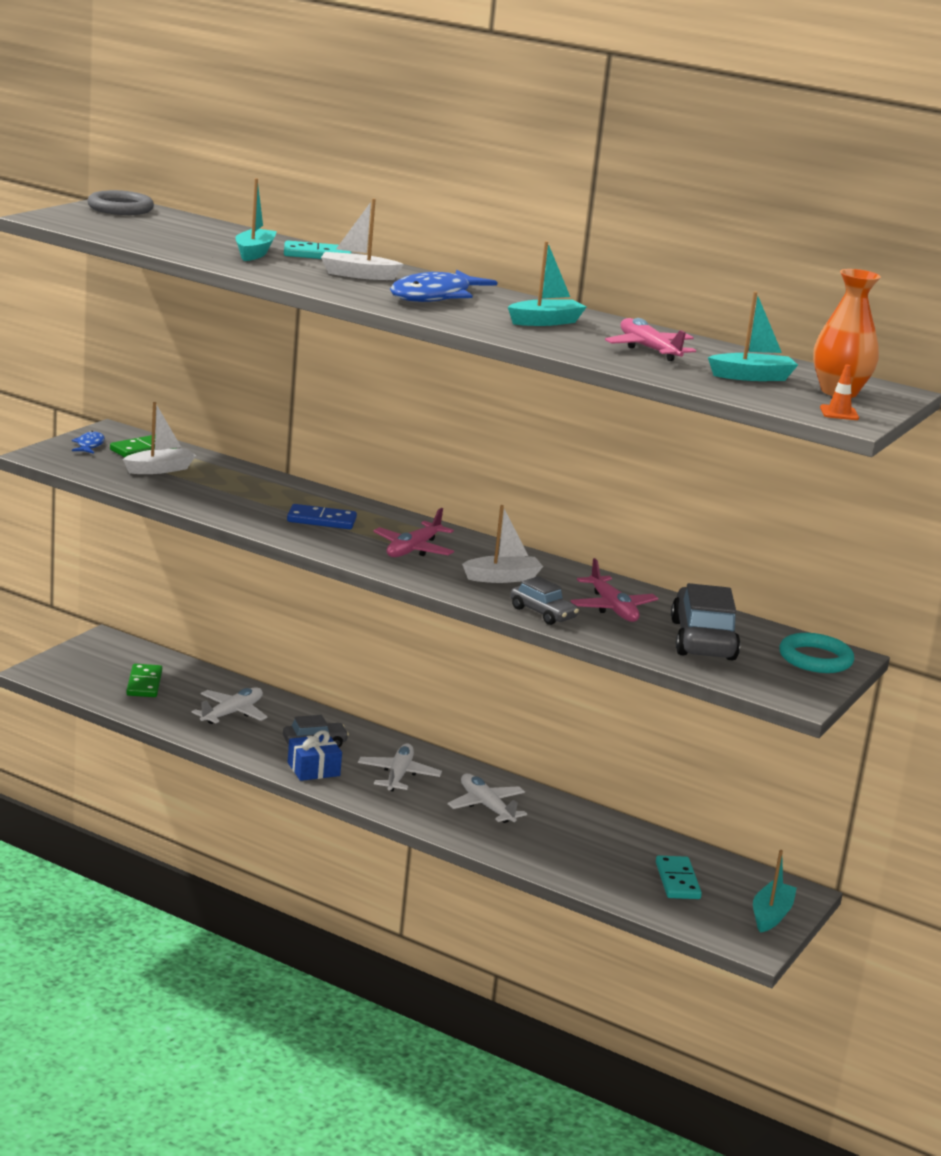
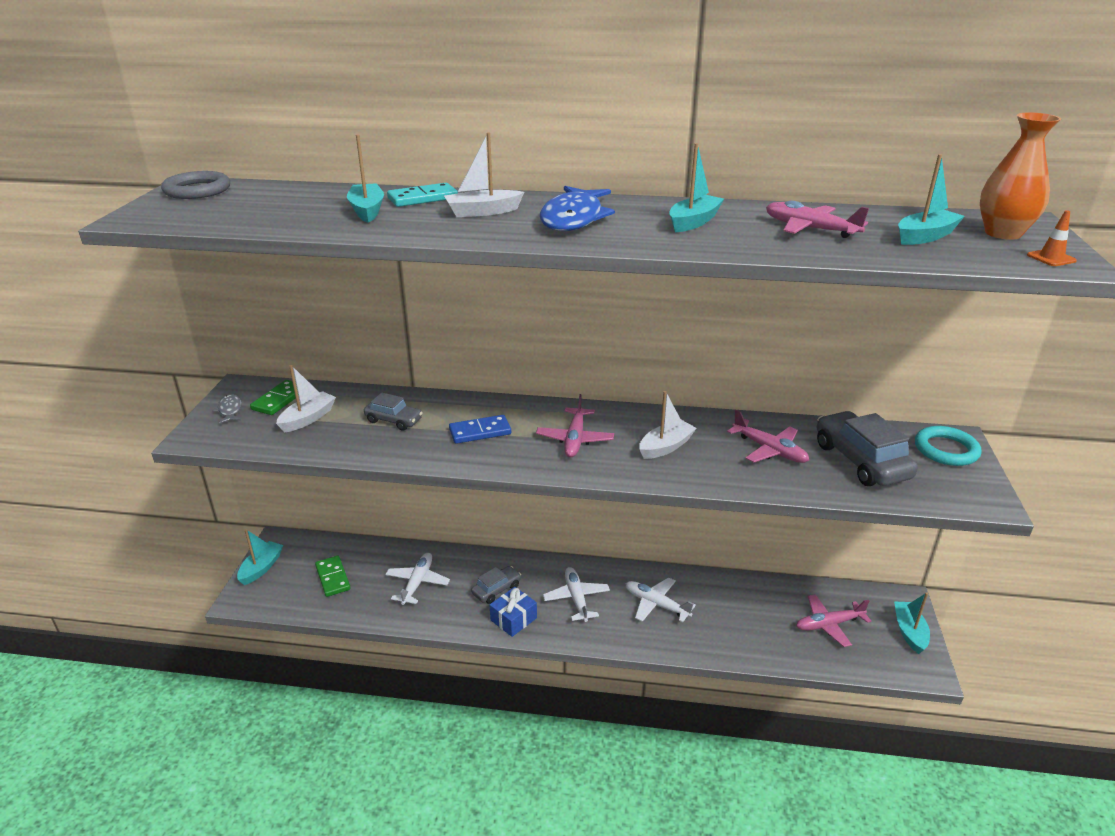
camera: 20 degrees left, 10 degrees up
blue fish [72,431,105,454] -> grey fish [212,395,242,424]
grey car [510,576,579,625] -> grey car moved to [364,393,423,431]
turquoise domino [656,856,702,899] -> pink plane [796,594,871,647]
none -> turquoise boat [237,529,283,585]

